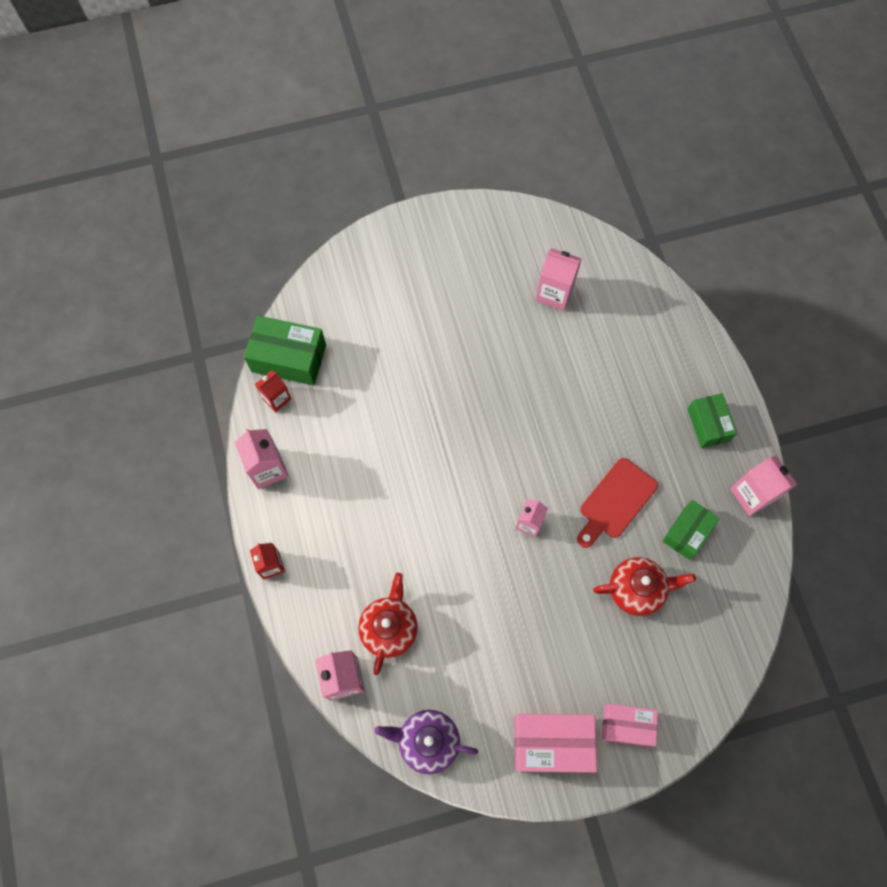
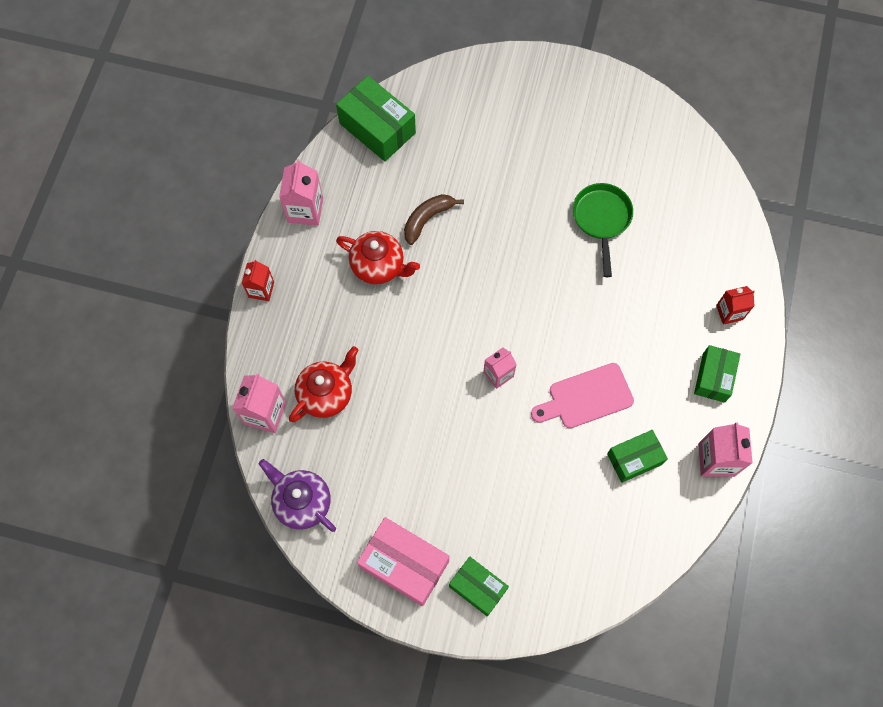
camera: 30 degrees right, 0 degrees up
red carton [255,370,291,412] -> red carton moved to [716,286,755,325]
pink carton [535,248,582,311] -> none
red cutting board [577,458,658,548] -> pink cutting board [531,363,634,428]
red teapot [593,557,696,616] -> red teapot moved to [336,231,420,285]
pink box [602,704,658,746] -> green box [449,557,509,617]
none -> brown banana [404,194,464,245]
none -> green pan [573,183,633,277]

